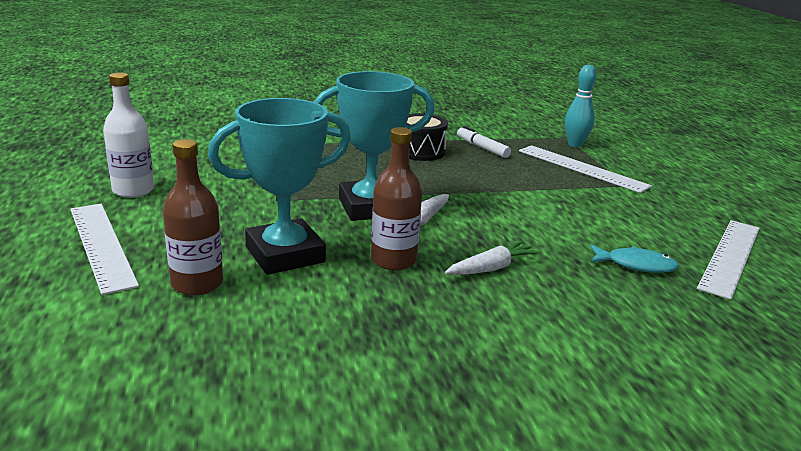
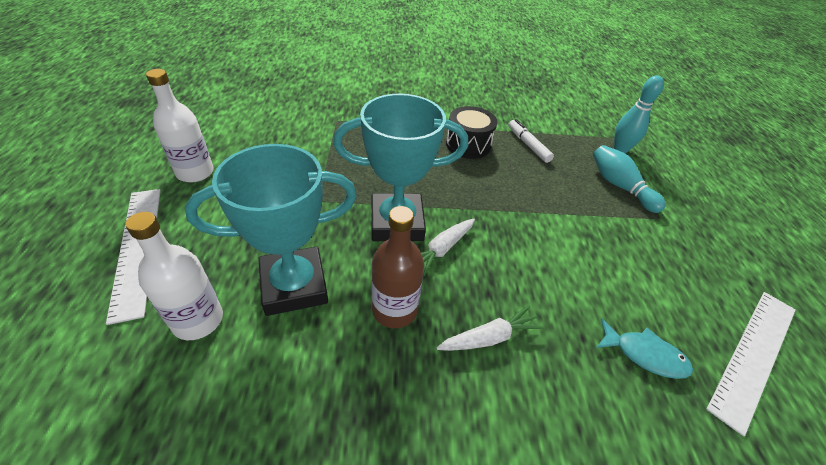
camera: 10 degrees right, 20 degrees up
brown bottle [163,139,223,296] -> white bottle [125,212,223,340]
white ruler [519,145,652,193] -> turquoise bowling pin [593,145,666,213]

